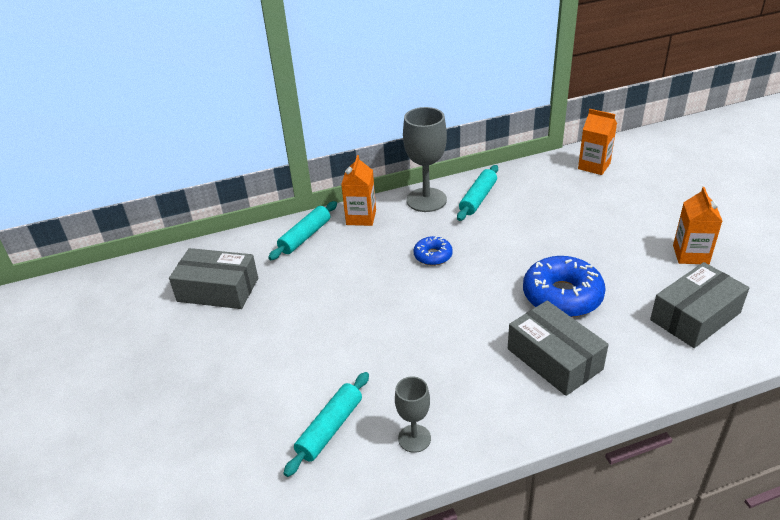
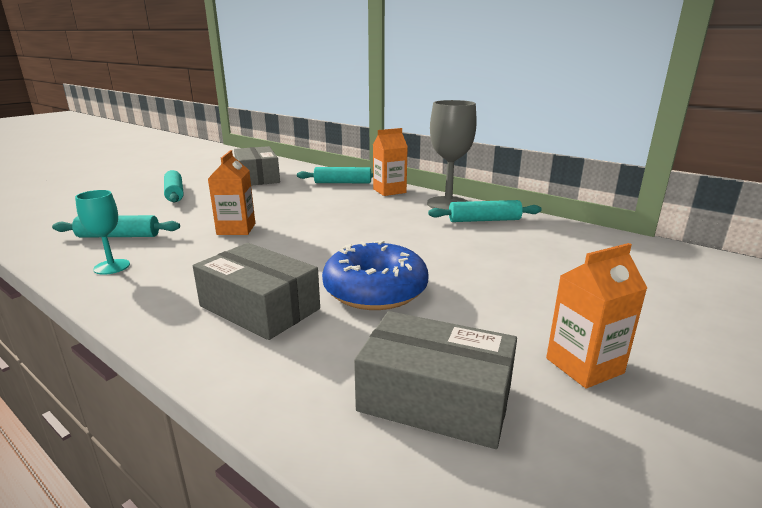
camera: 55 degrees right, 15 degrees down
grey goblet [395,376,431,453] -> turquoise goblet [75,190,130,275]
blue donut [413,236,453,266] -> none
grey box [508,300,609,396] -> grey box turned 75 degrees counterclockwise [193,243,320,340]
orange carton [578,109,617,175] -> orange carton moved to [208,150,255,235]
none -> turquoise rolling pin [164,170,184,202]

